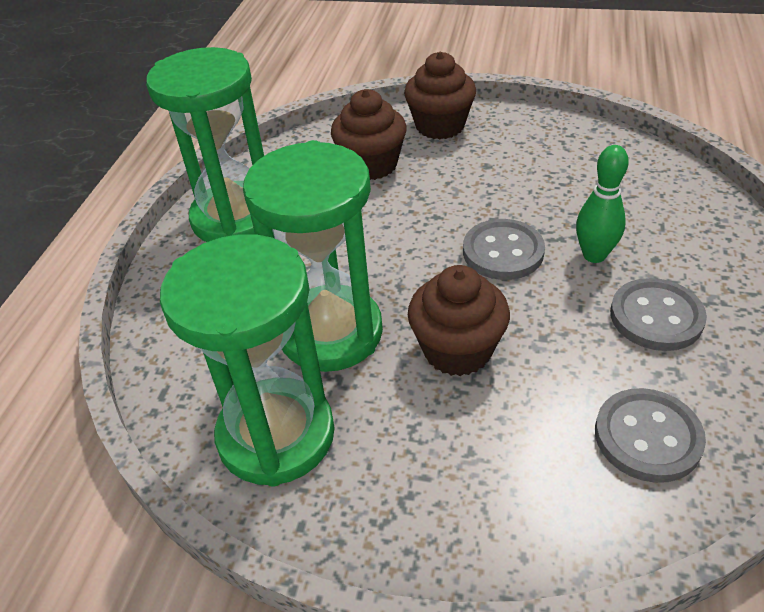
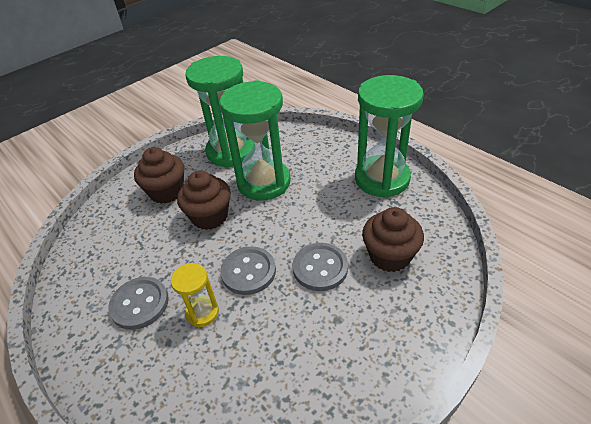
camera: 125 degrees right, 0 degrees up
brown cupcake [404,52,476,140] -> brown cupcake moved to [134,147,184,204]
green bowling pin [576,145,629,263] -> yellow hourglass [171,263,219,327]
grey button [595,388,706,483] -> grey button moved to [293,243,348,291]

